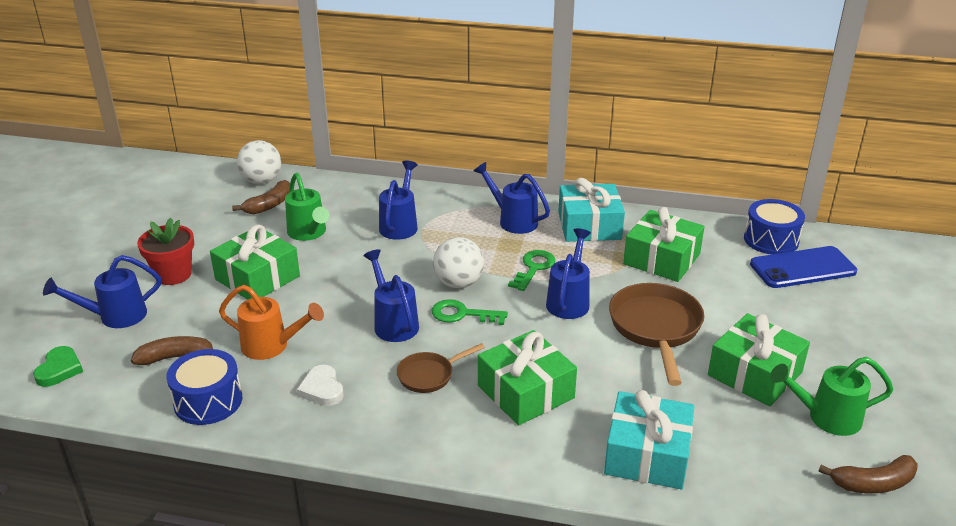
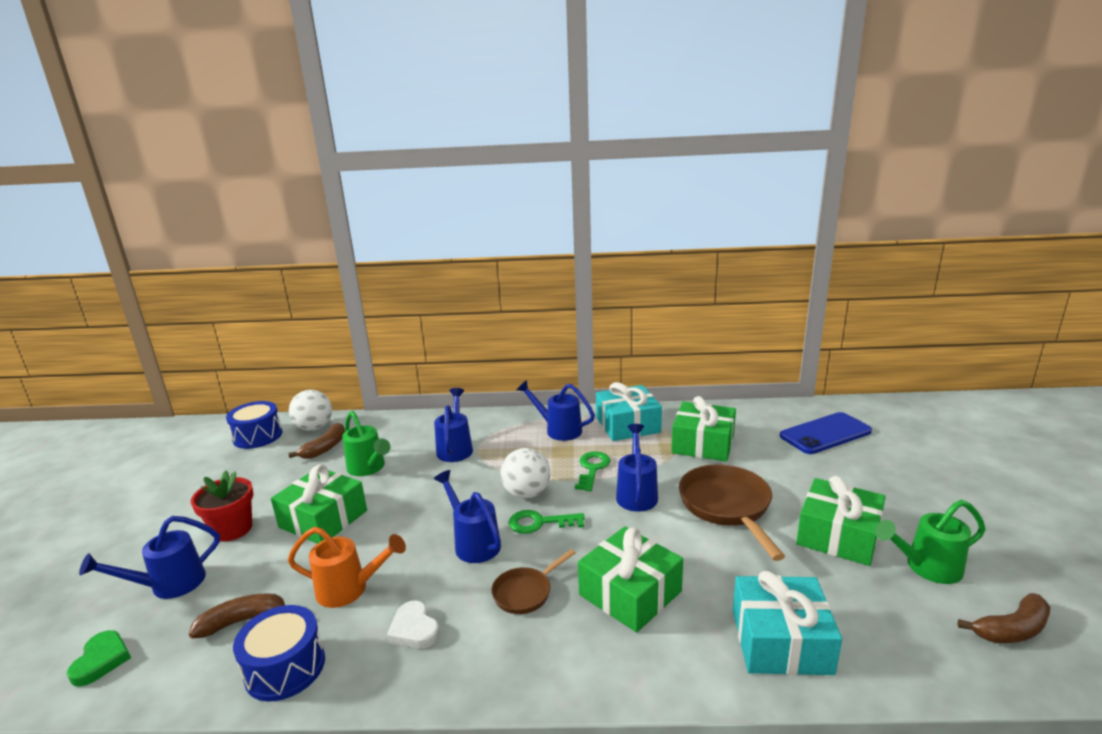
camera: 10 degrees left, 10 degrees down
blue drum [744,199,805,255] -> blue drum moved to [226,401,282,449]

